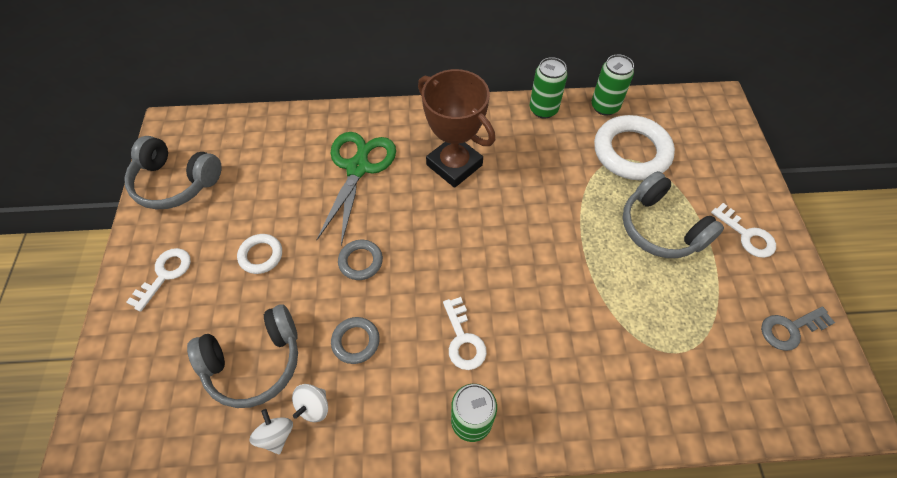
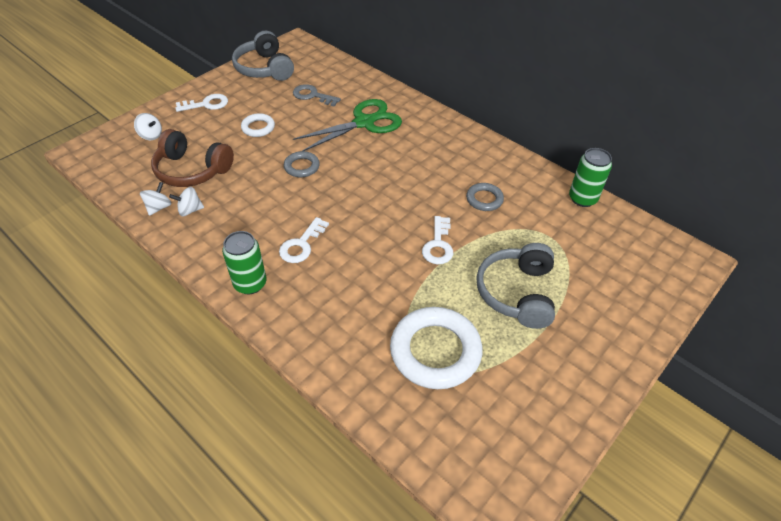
camera: 45 degrees right, 10 degrees down
grey headphones [187,304,298,408] -> brown headphones [151,129,234,187]
grey ring [331,317,380,364] -> grey ring moved to [466,183,504,211]
brown trophy [418,69,495,188] -> none
green can [530,57,568,119] -> none
white ring [594,115,675,180] -> white ring moved to [390,307,482,389]
white key [711,203,776,258] -> white key moved to [422,216,453,265]
grey key [761,306,835,351] -> grey key moved to [293,84,341,106]
none -> white spinning top [134,113,162,140]

